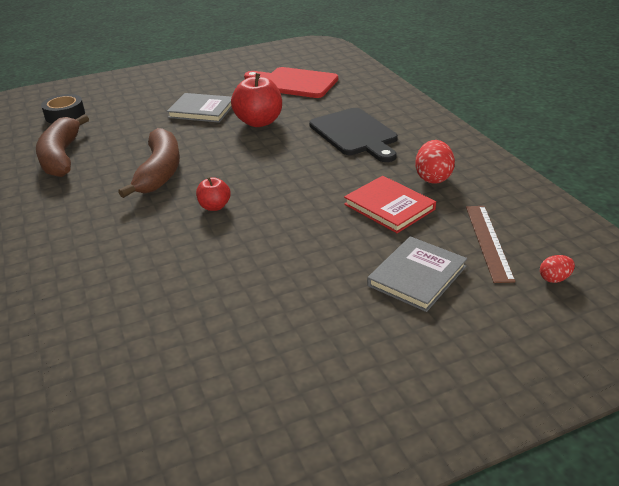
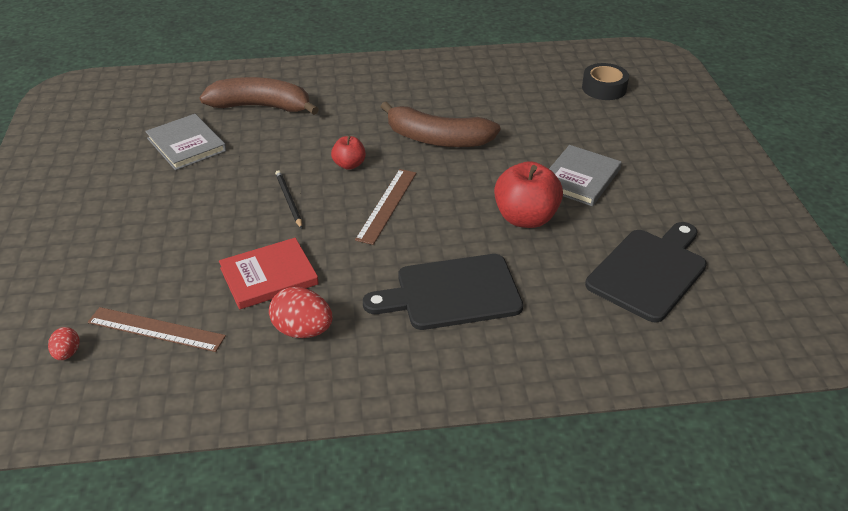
camera: 105 degrees right, 5 degrees up
brown banana [36,114,89,177] -> brown banana moved to [199,77,319,115]
red cutting board [244,67,338,98] -> black cutting board [585,222,707,322]
grey book [367,236,467,312] -> grey book moved to [145,114,226,170]
none -> black pencil [275,170,302,229]
none -> brown ruler [355,169,416,245]

